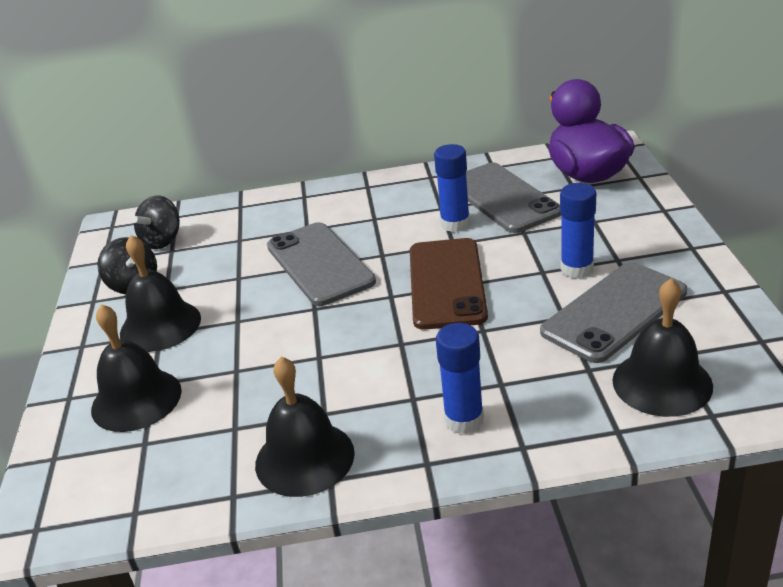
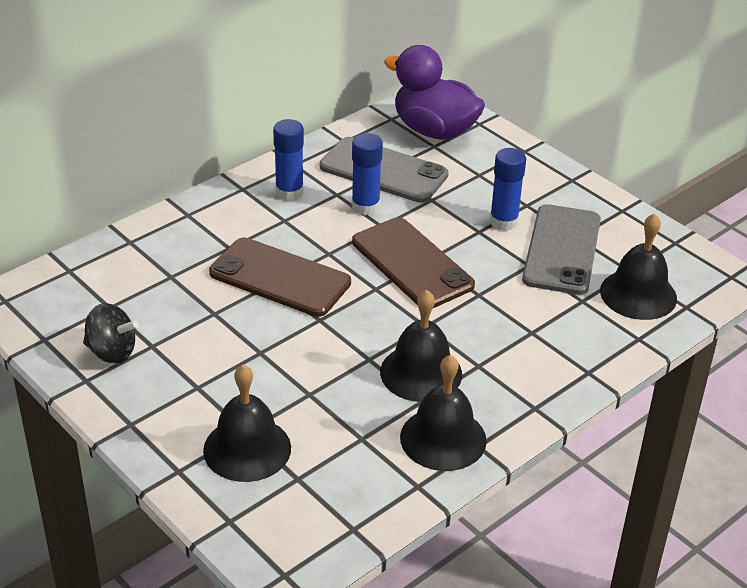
camera: 40 degrees left, 5 degrees up
black bell [120,235,201,352] -> black bell moved to [380,290,462,402]
black spinning top [132,195,180,249] -> none
grey phone [267,222,376,306] -> brown phone [209,237,351,317]
blue glue stick [436,323,484,434] -> blue glue stick moved to [273,119,304,201]

